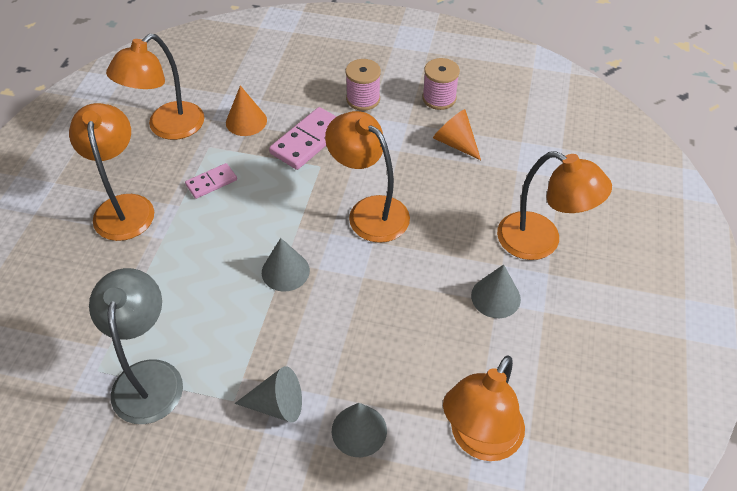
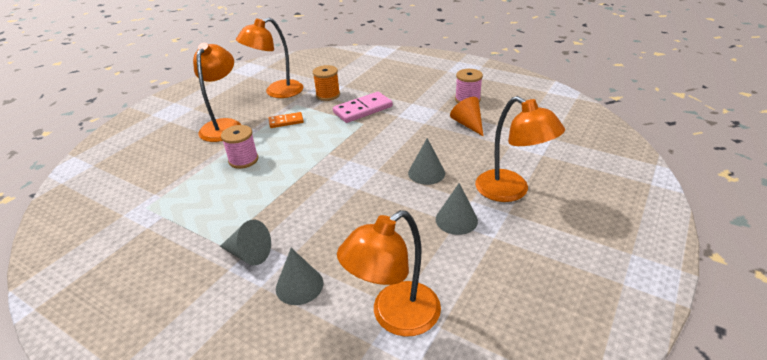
camera: 20 degrees right, 15 degrees down
grey lamp [89,268,183,424] -> none
pink domino [185,163,237,199] -> orange domino [269,112,304,128]
orange cone [226,86,267,136] -> orange spool [313,65,340,101]
grey cone [262,238,310,291] -> grey cone moved to [408,138,445,185]
orange lamp [325,111,410,243] -> none
pink spool [345,59,381,111] -> pink spool moved to [221,125,258,169]

